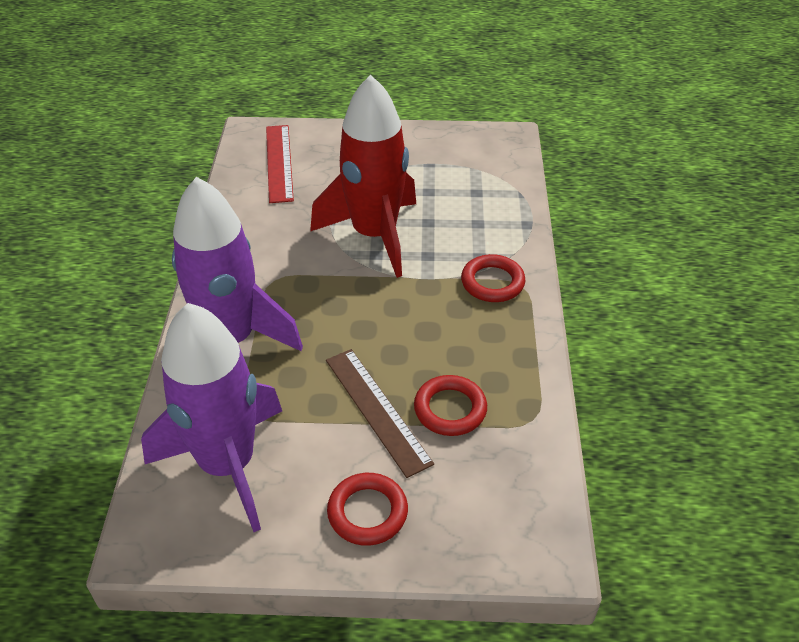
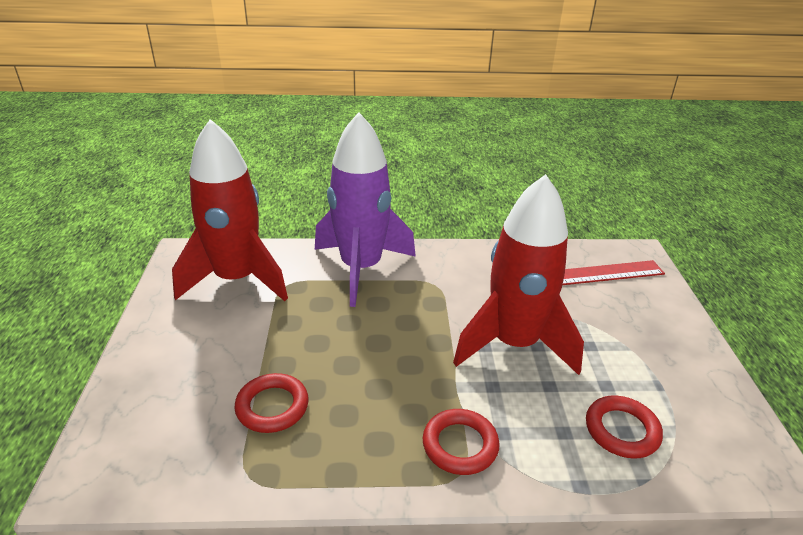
camera: 85 degrees right, 10 degrees down
purple rocket [141,303,282,532] -> red rocket [172,119,288,301]
brown ruler [326,349,434,478] -> none
red ring [327,473,408,546] -> red ring moved to [586,396,663,459]

